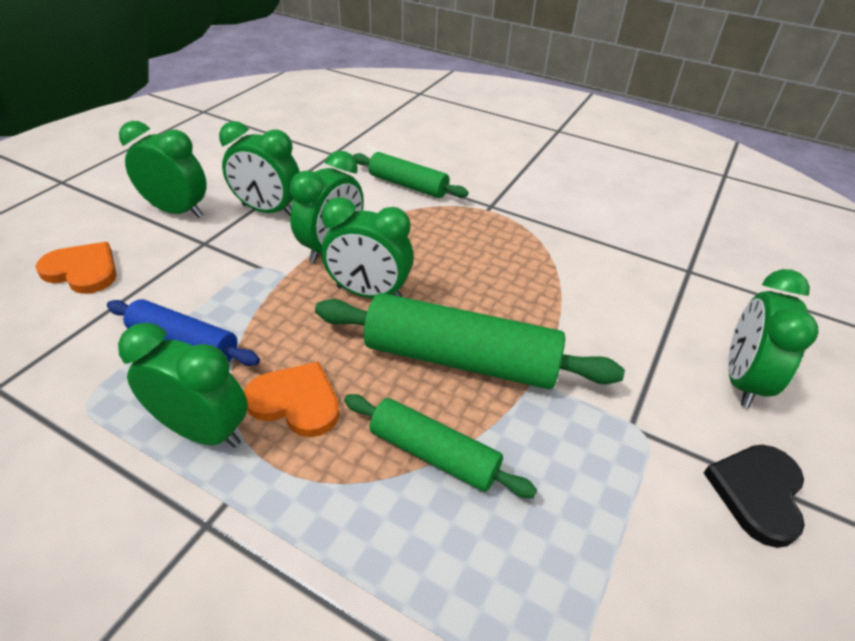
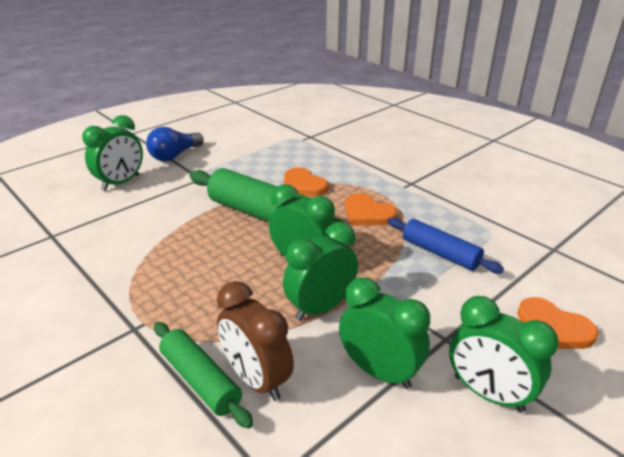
camera: 160 degrees left, 10 degrees down
green clock [118,323,248,448] -> none
green rolling pin [344,394,537,498] -> orange heart [284,167,328,196]
black heart [704,445,805,548] -> blue light bulb [146,127,204,161]
none -> brown clock [217,281,294,401]

